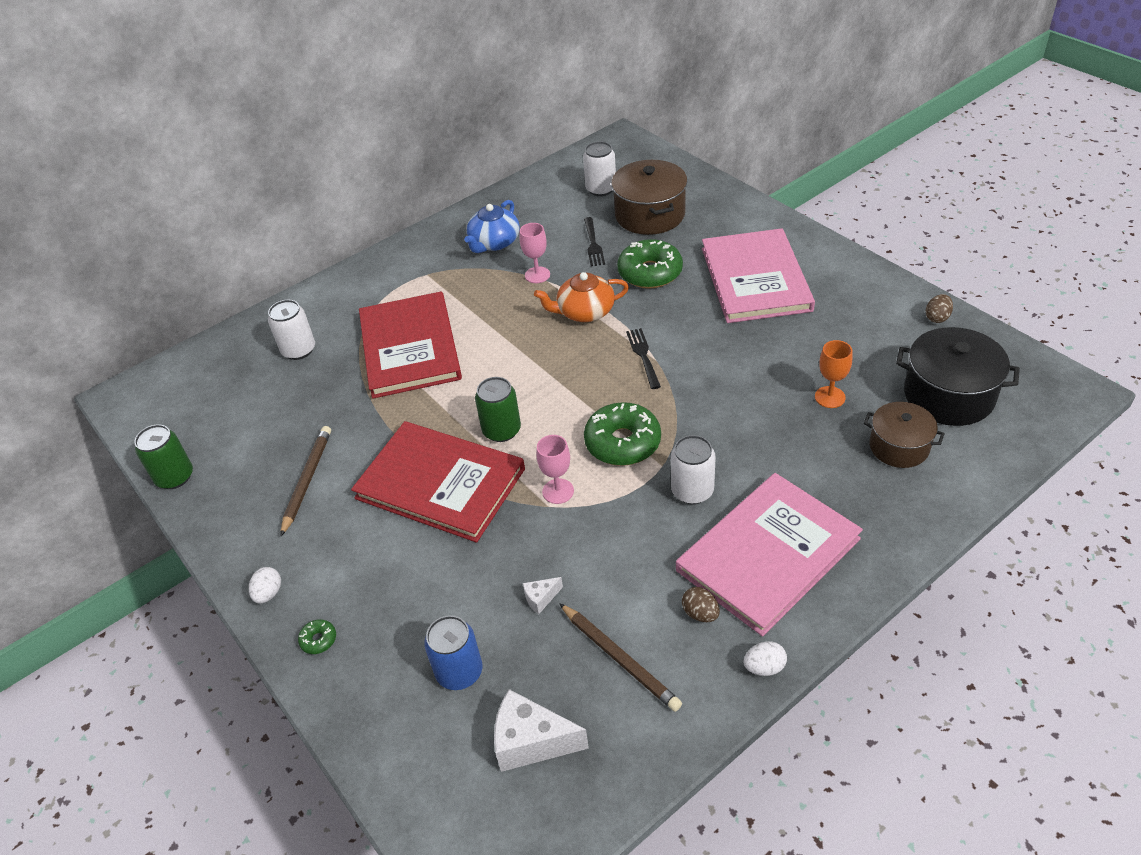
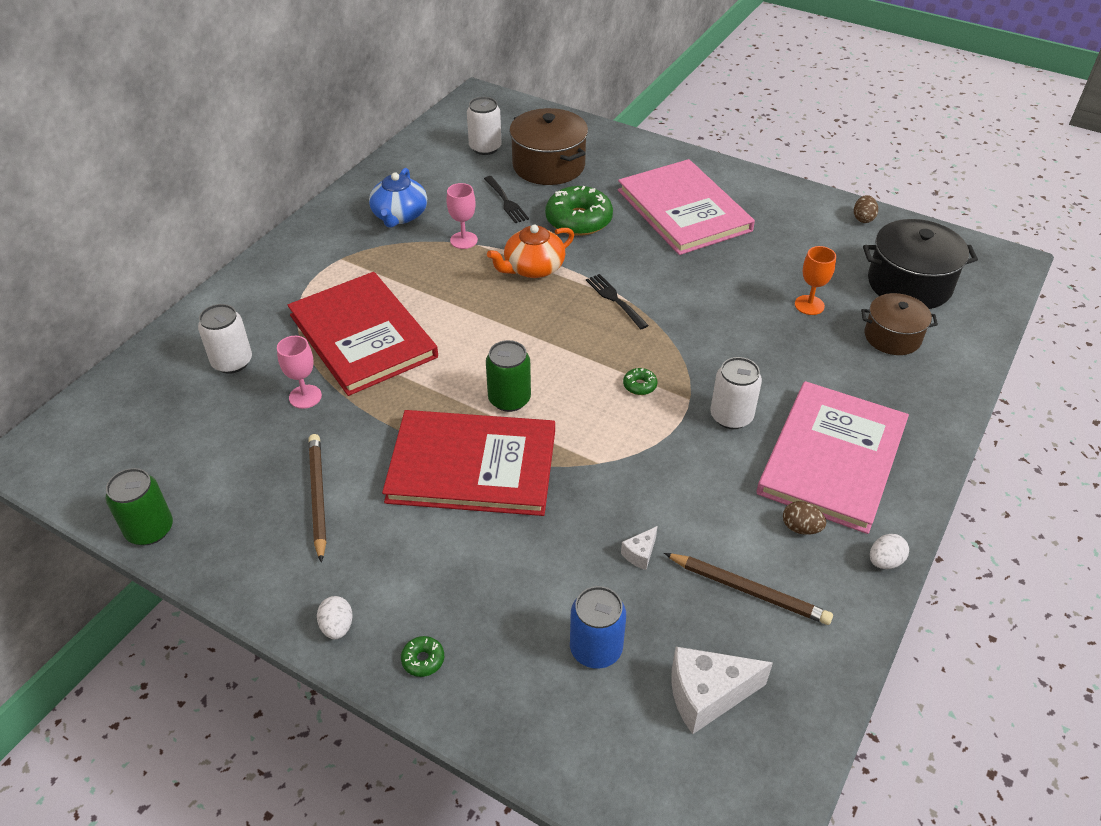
camera: 25 degrees left, 0 degrees up
pink goblet [536,435,574,504] -> pink goblet moved to [277,336,322,409]
green donut [584,402,661,466] -> green donut [623,368,657,395], size x0.43

